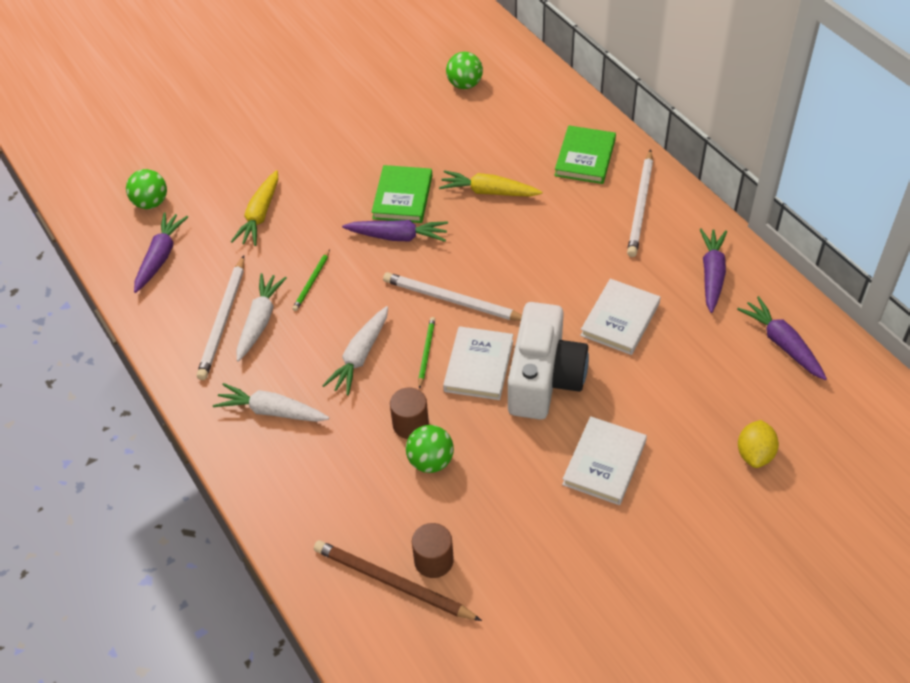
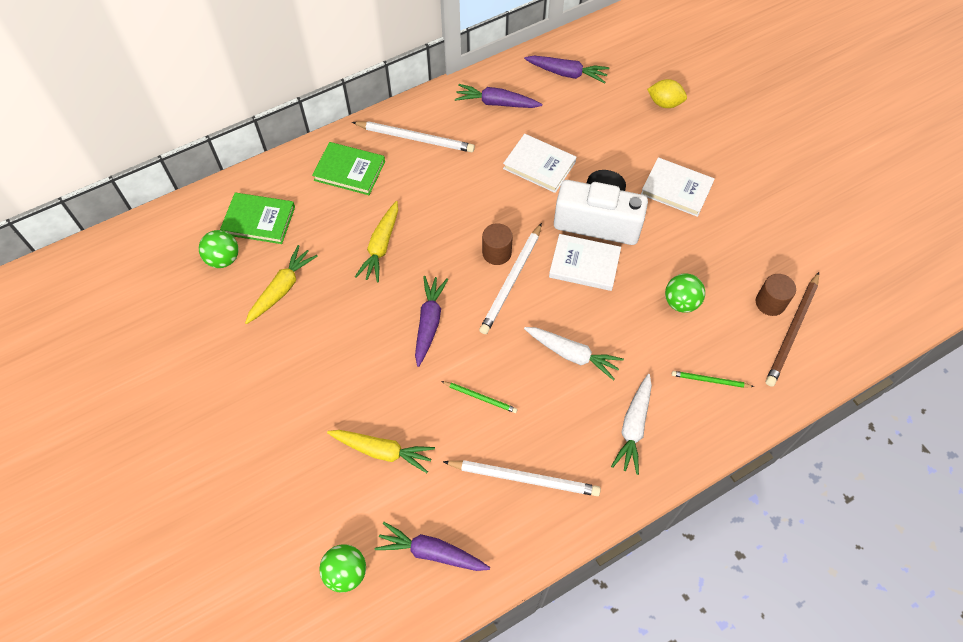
camera: 90 degrees left, 10 degrees up
white carrot [236,273,287,362] -> none
green book [371,165,432,223] -> green book moved to [220,193,295,244]
brown cylinder [390,387,429,439] -> brown cylinder moved to [482,223,513,265]
green pencil [418,317,435,389] -> green pencil moved to [672,371,754,388]
purple carrot [737,296,827,380] -> purple carrot turned 135 degrees counterclockwise [524,56,609,83]
none -> yellow carrot [245,245,317,324]

